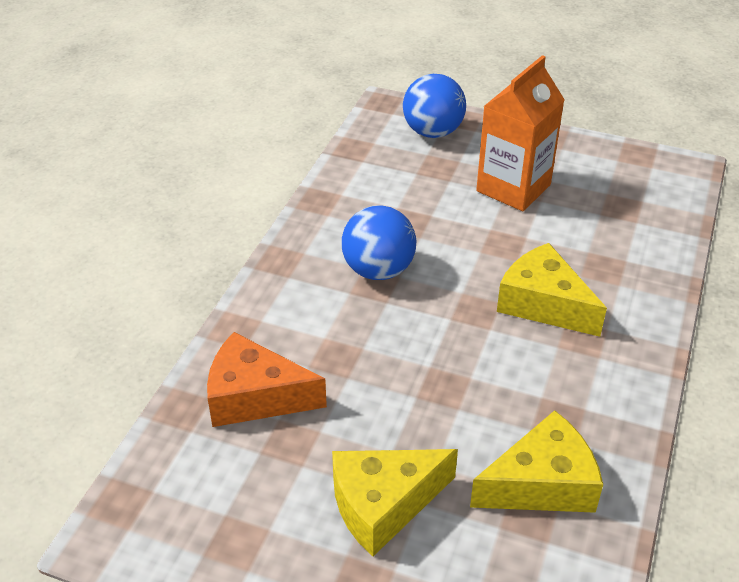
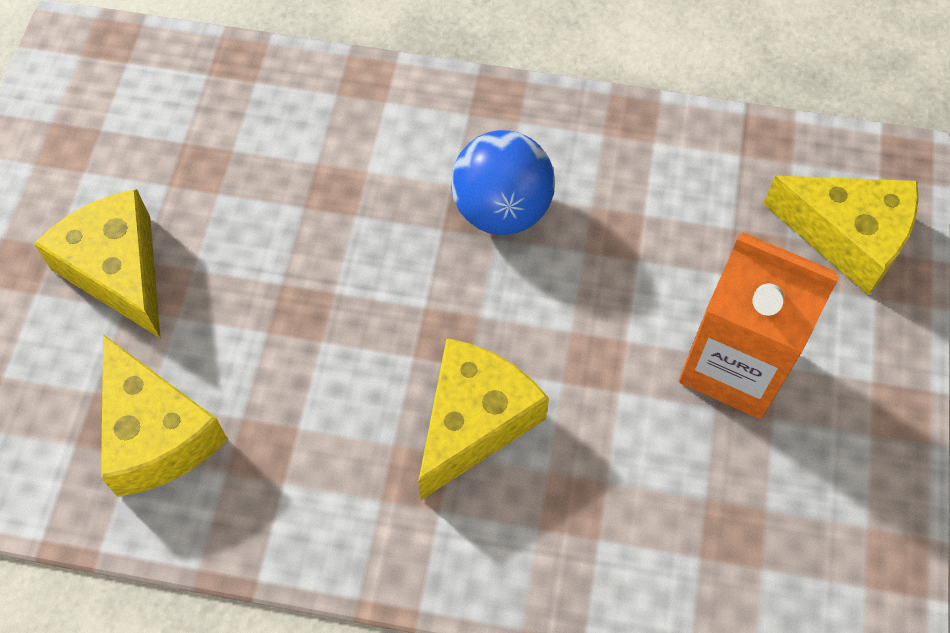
camera: 80 degrees right, 20 degrees up
orange cheese [207,332,327,427] -> none
blue ball [403,74,466,138] -> yellow cheese [764,176,919,295]

